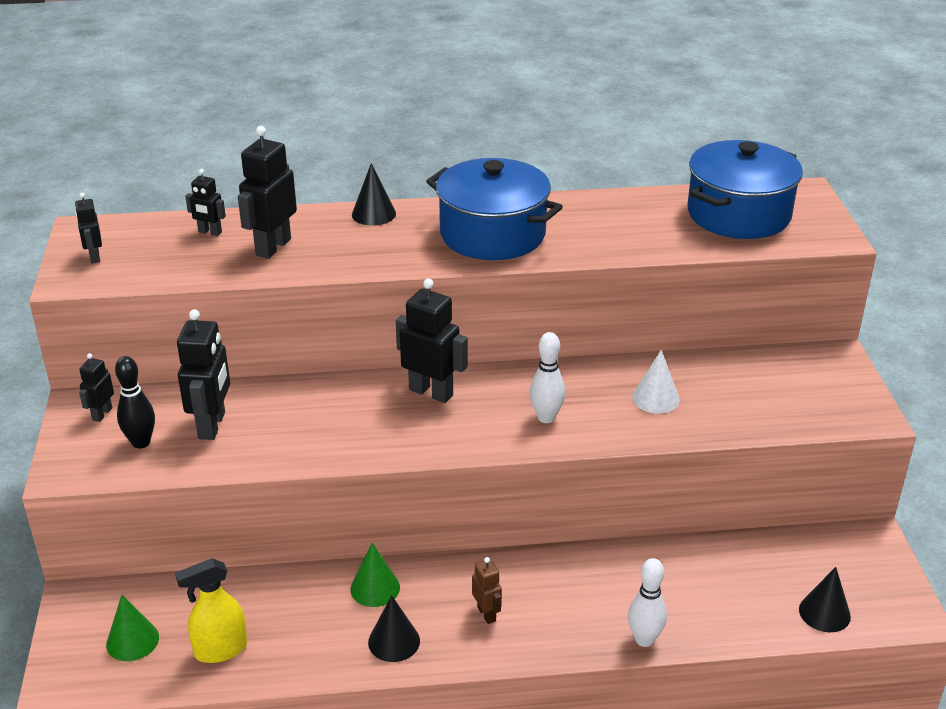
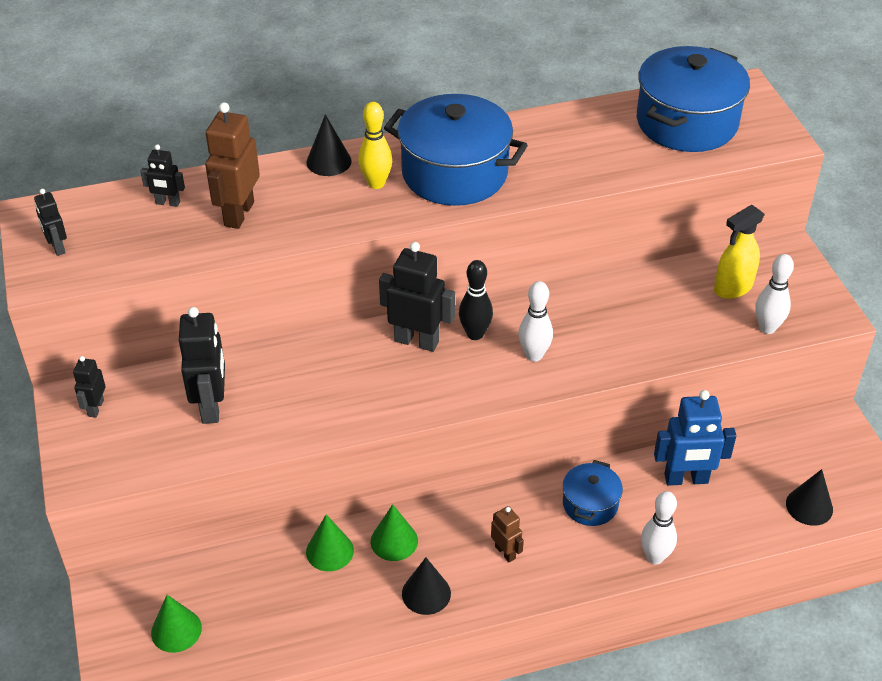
camera: 10 degrees left, 10 degrees up
black bowling pin [115,356,155,448] -> black bowling pin moved to [459,260,493,340]
yellow spray bottle [175,558,247,663] -> yellow spray bottle moved to [714,205,765,299]
black robot [238,126,297,259] -> brown robot [205,102,260,229]
white cone [632,350,680,414] -> none
none -> green cone [306,514,354,571]
none -> yellow bowling pin [358,102,392,189]
none -> blue pot [563,460,623,526]
none -> blue robot [654,390,736,486]
none -> white bowling pin [755,254,794,334]

